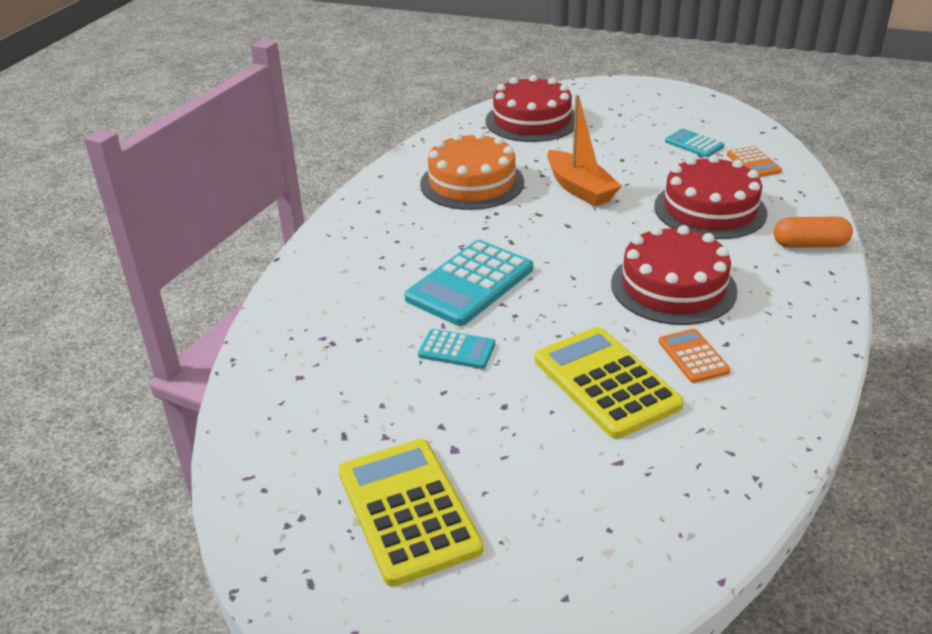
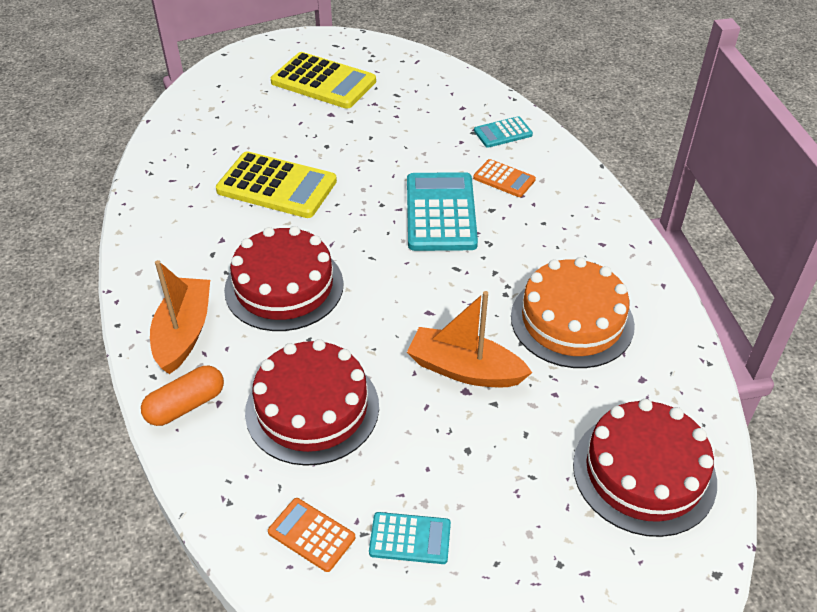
camera: 140 degrees right, 10 degrees up
turquoise calculator [418,329,495,369] -> turquoise calculator moved to [474,116,533,148]
orange calculator [659,329,731,383] -> orange calculator moved to [473,159,536,197]
none -> orange boat [150,260,210,374]

